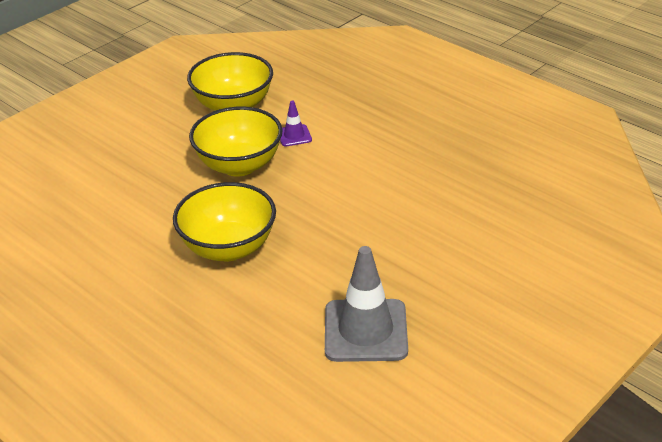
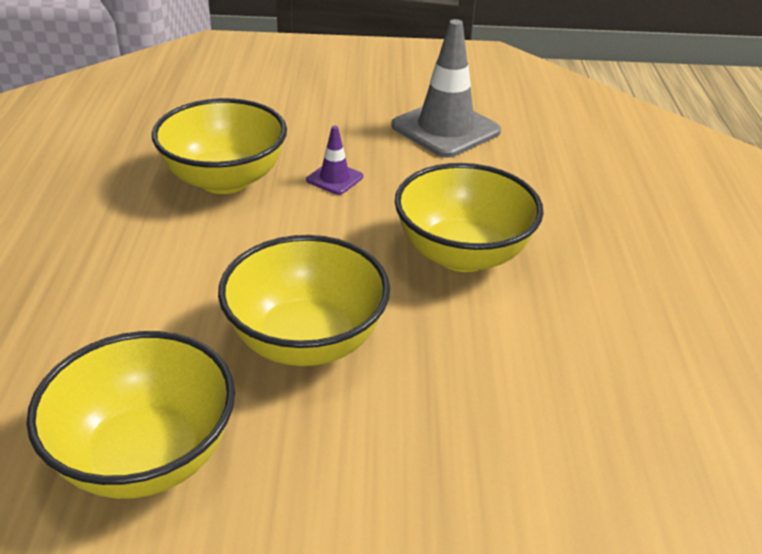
camera: 135 degrees left, 0 degrees up
purple traffic cone [280,101,312,147] -> purple traffic cone moved to [306,126,363,195]
none -> yellow bowl [152,98,287,194]

